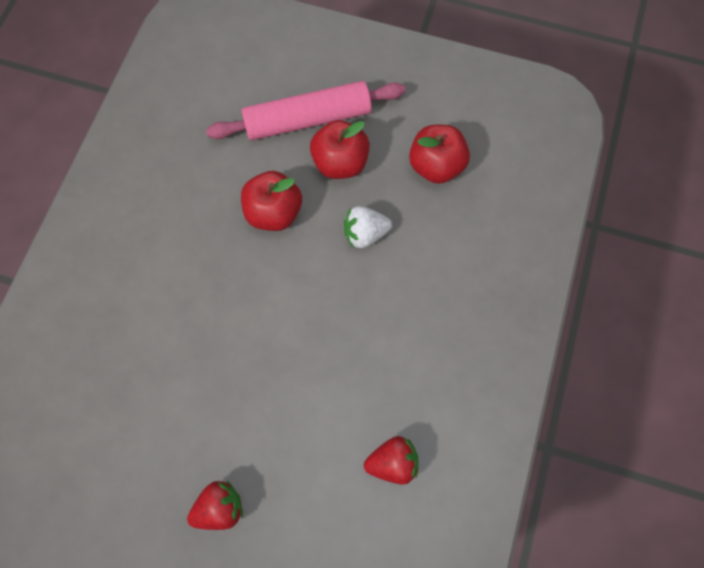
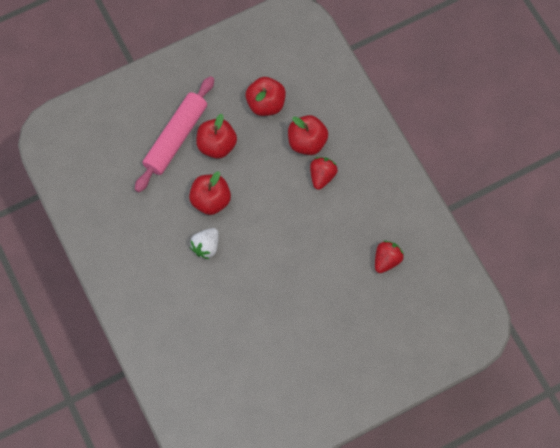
camera: 45 degrees left, 0 degrees up
red strawberry [187,481,243,530] -> red strawberry moved to [310,157,338,190]
white strawberry [344,206,392,248] -> white strawberry moved to [190,228,219,259]
none -> red apple [288,115,328,155]

